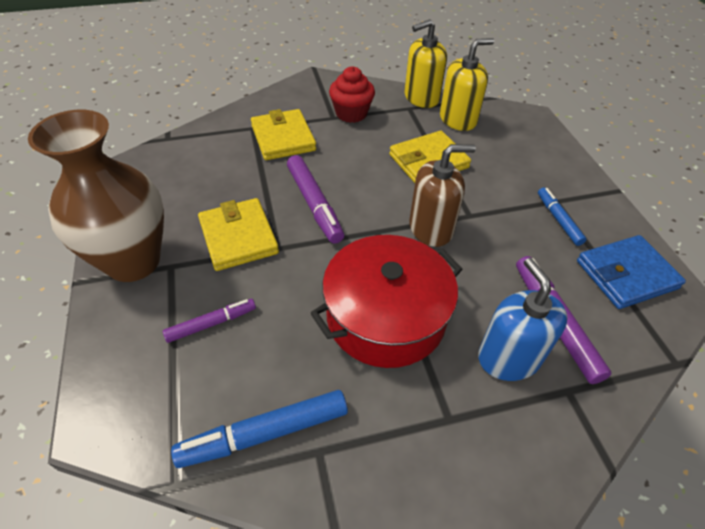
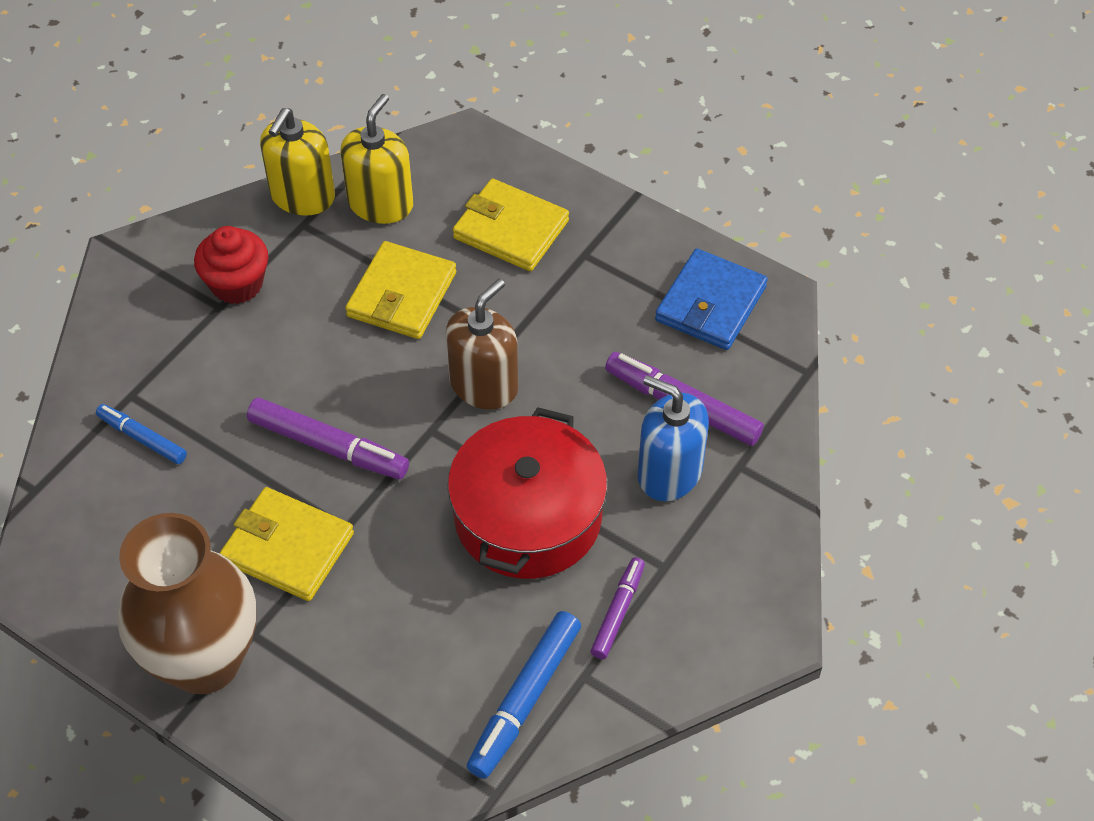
camera: 40 degrees left, 5 degrees up
purple marker [163,299,256,343] -> purple marker moved to [591,557,645,659]
yellow wallet [251,109,316,160] -> yellow wallet moved to [453,179,569,271]
blue marker [538,187,587,246] -> blue marker moved to [96,404,187,464]

